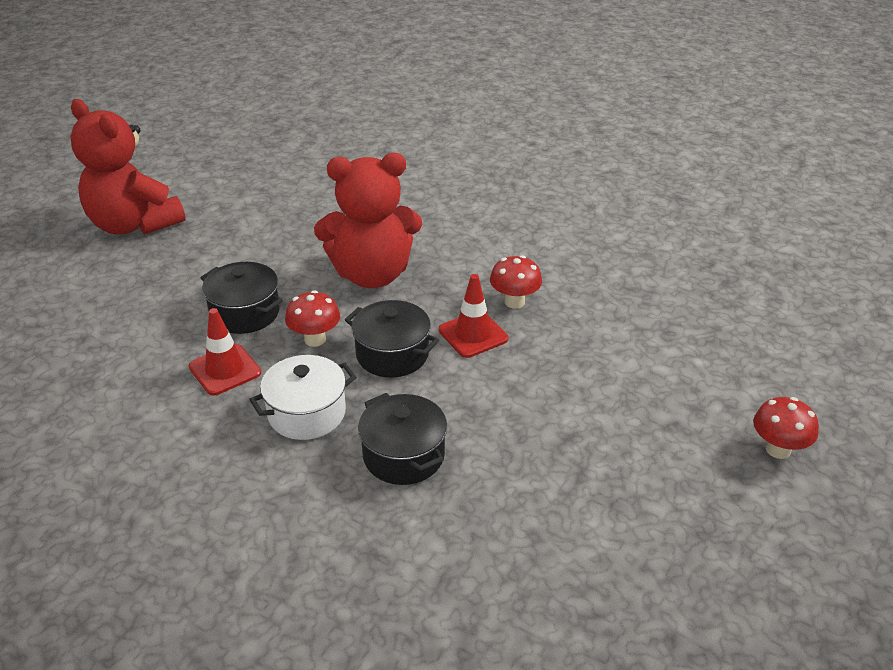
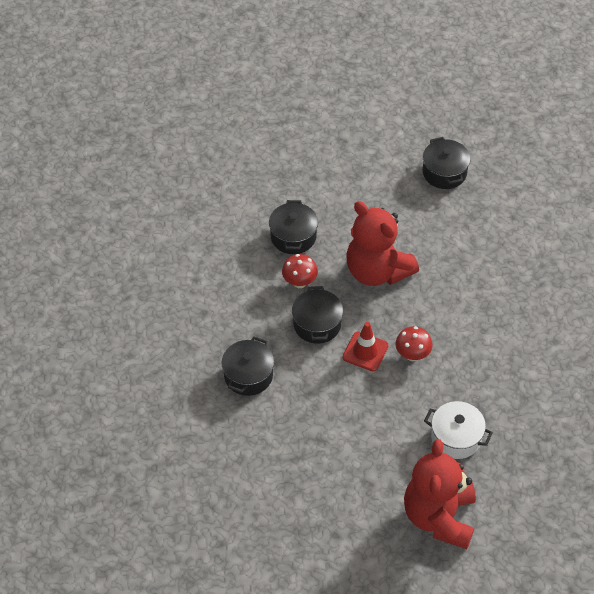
camera: 55 degrees right, 15 degrees up
red teddy bear [71,99,186,235] -> red teddy bear moved to [404,439,476,549]
red traffic cone [189,308,261,396] -> none
white pot [249,355,357,440] -> white pot moved to [424,401,493,459]
red mushroom [753,397,819,459] -> none
none -> black pot [423,137,471,189]

